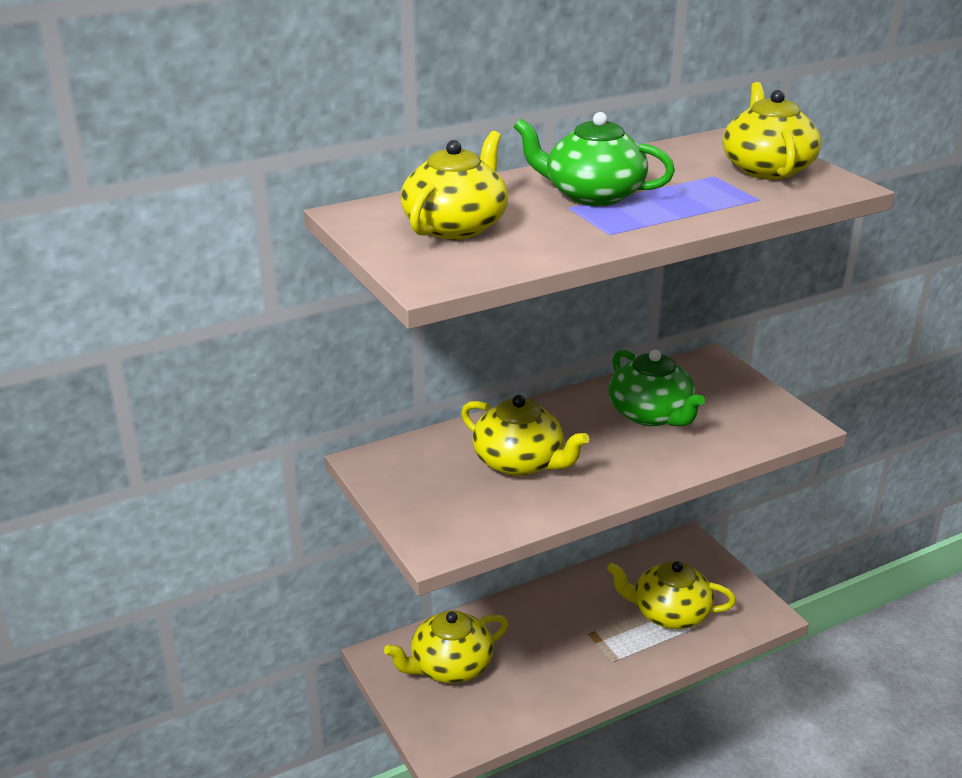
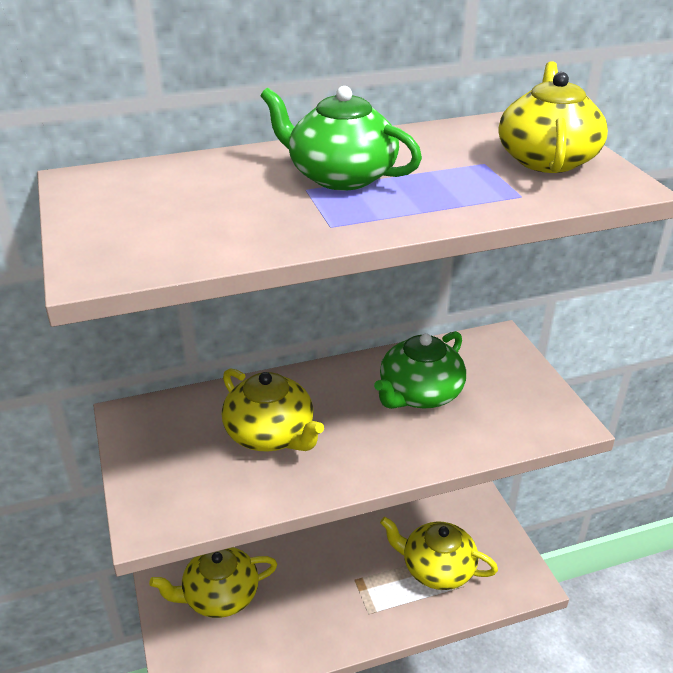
camera: 10 degrees right, 5 degrees up
yellow teapot [401,131,508,240] -> none
green teapot [609,349,705,426] -> green teapot turned 60 degrees clockwise [374,331,466,409]

